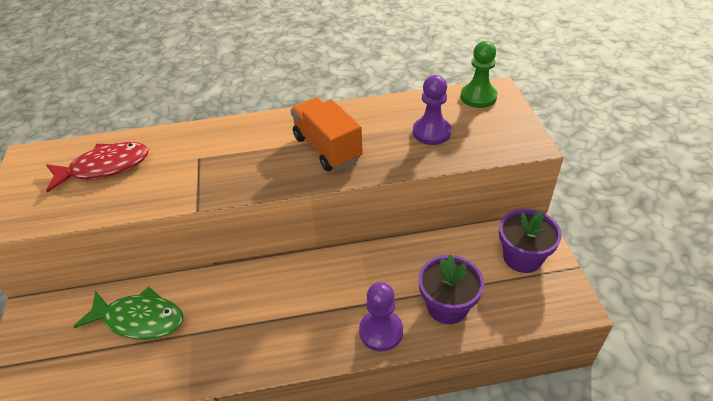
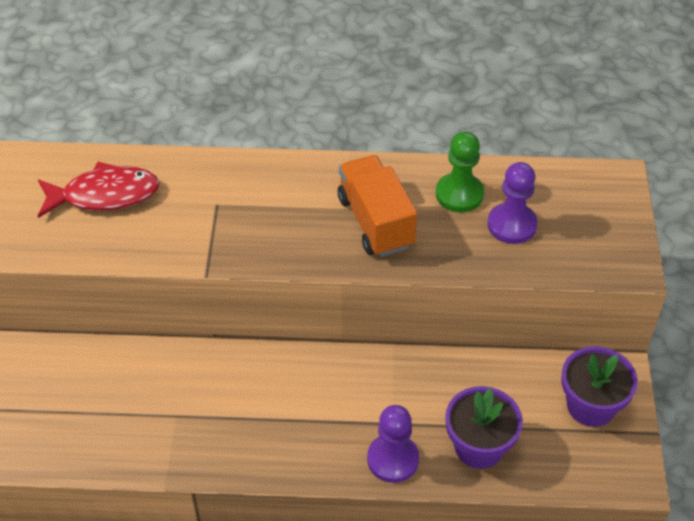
camera: 10 degrees right, 5 degrees up
green fish [73,287,183,340] -> none
green pawn [461,41,497,108] -> green pawn moved to [436,131,484,212]

